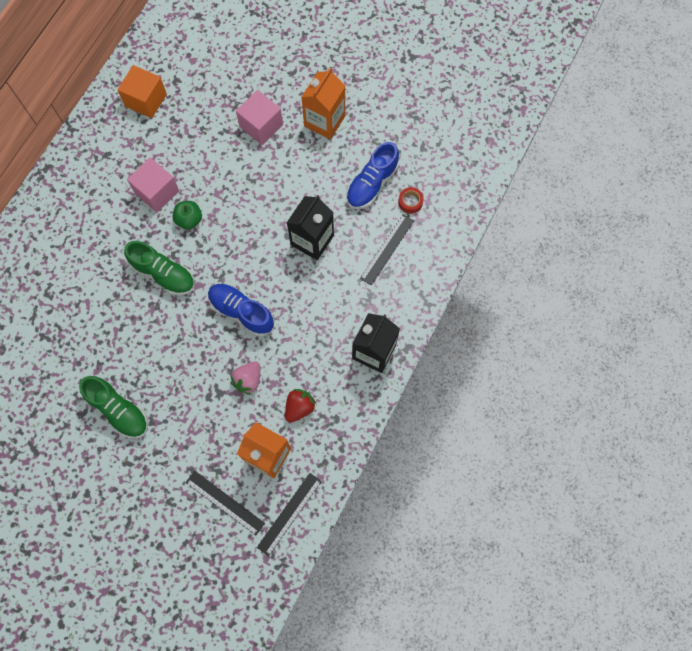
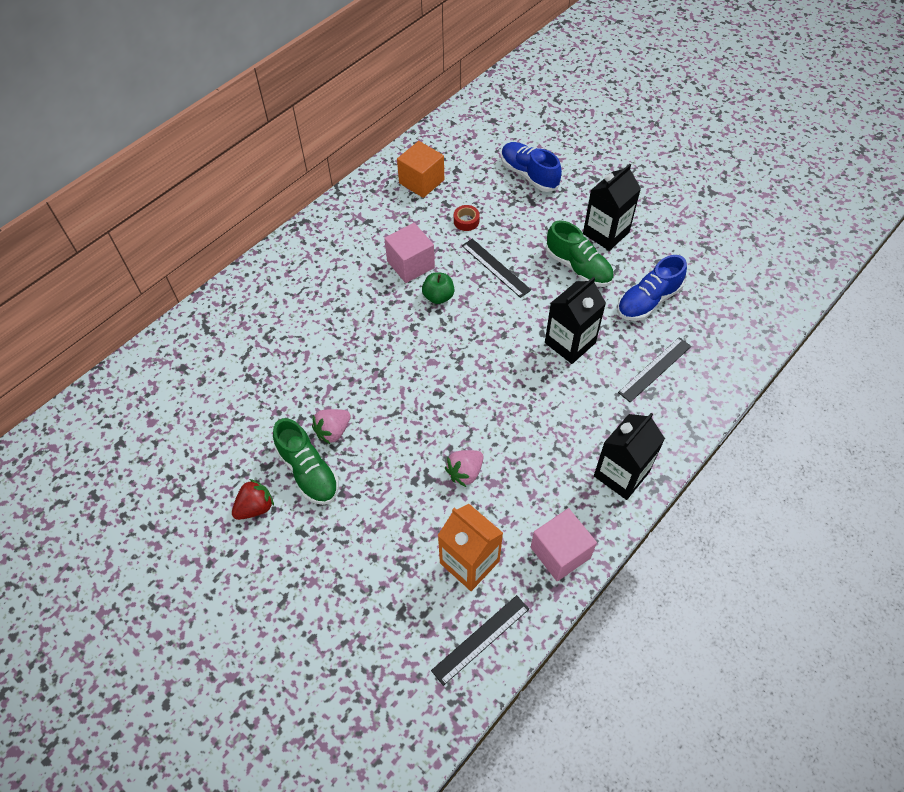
camera: 15 degrees right, 15 degrees down
green shoe [124,241,195,296] -> green shoe moved to [546,220,614,287]
black ruler [186,471,265,535] -> black ruler moved to [462,239,531,298]
blue shoe [208,284,274,336] -> blue shoe moved to [501,142,562,192]
pink cube [236,90,283,145] -> pink cube moved to [531,508,597,581]
red strawberry [285,389,316,423] -> red strawberry moved to [232,479,274,520]
orange carton [301,68,345,140] -> black carton [583,164,641,251]
red tape [398,187,424,214] -> red tape moved to [454,205,480,231]
none -> pink strawberry [312,409,351,444]

